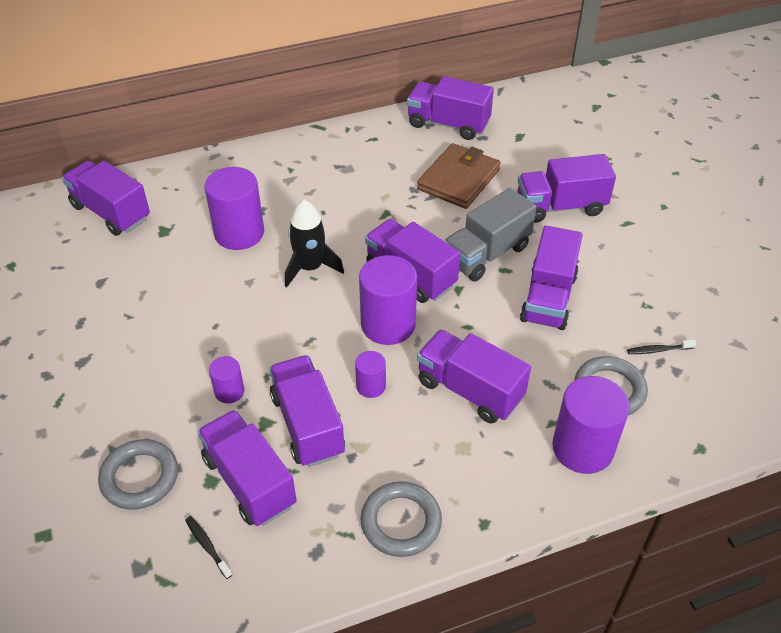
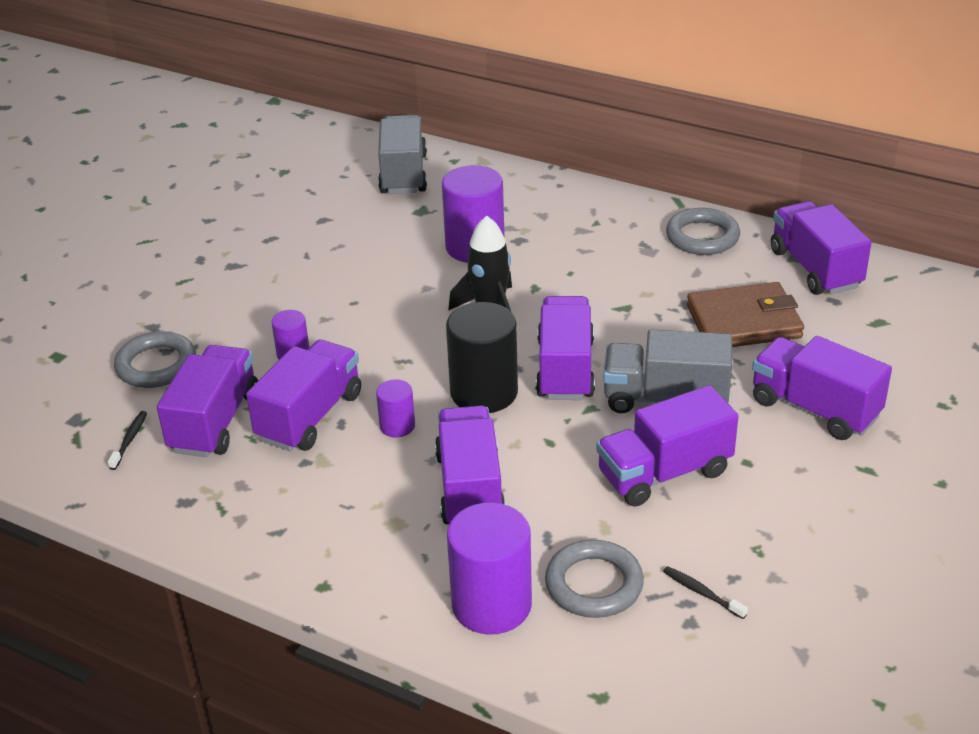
camera: 50 degrees right, 10 degrees down
purple truck [62,161,150,236] -> grey truck [378,115,427,194]
purple cylinder [359,255,417,345] -> black cylinder [446,302,518,413]
grey ring [361,481,442,557] -> grey ring moved to [666,208,740,255]

